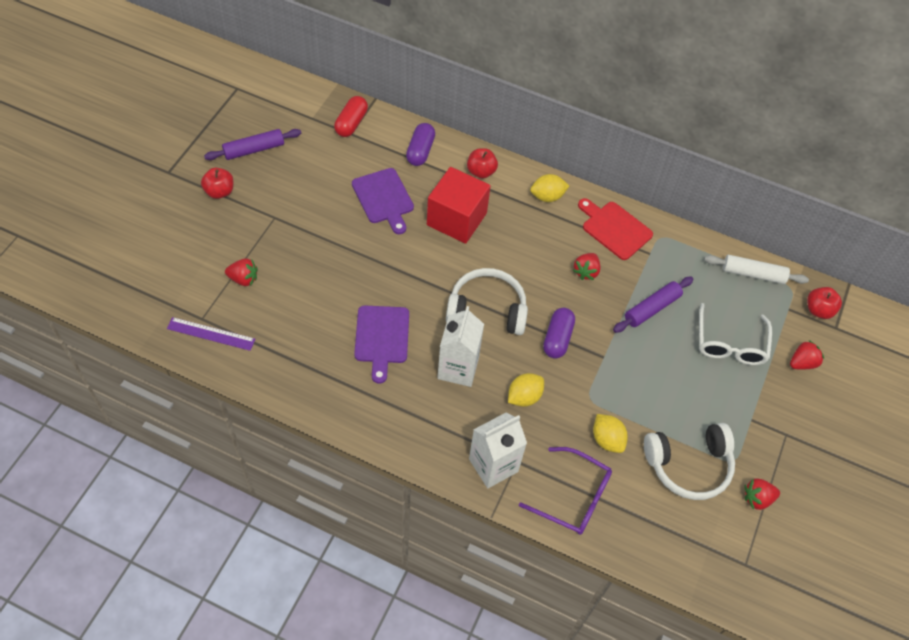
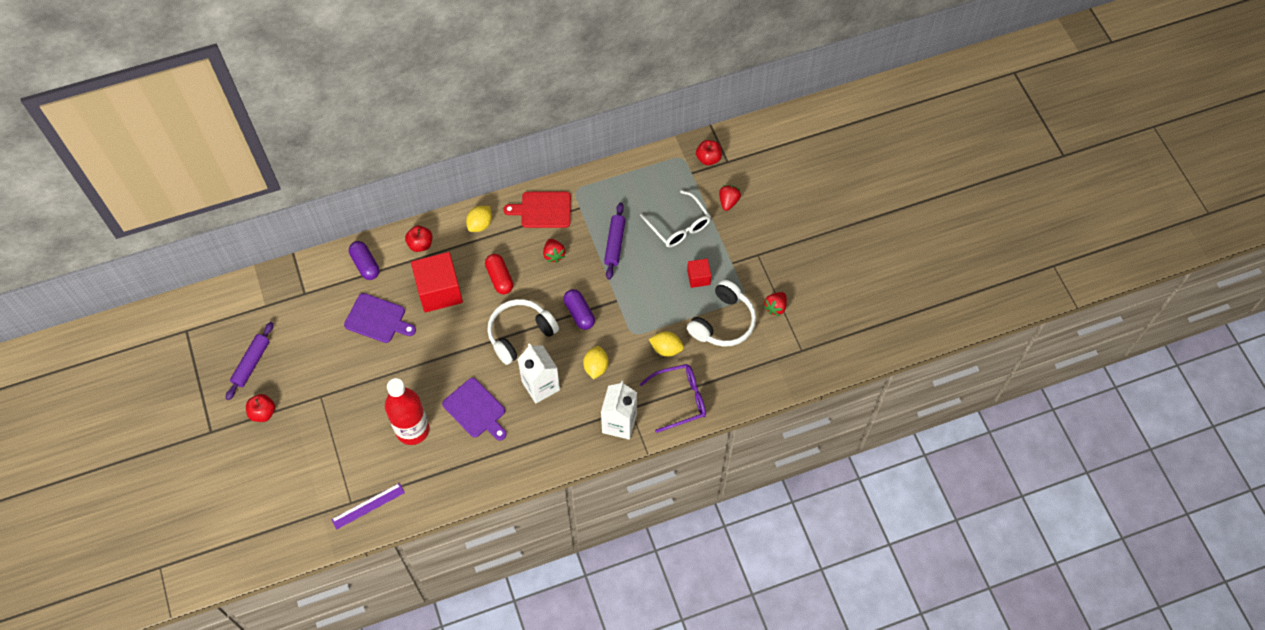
camera: 40 degrees left, 5 degrees up
red strawberry [225,258,257,286] -> none
red capsule [334,96,368,137] -> red capsule moved to [485,254,513,294]
white rolling pin [704,255,809,284] -> none
none -> red bottle [385,378,429,445]
none -> red cube [687,259,711,288]

